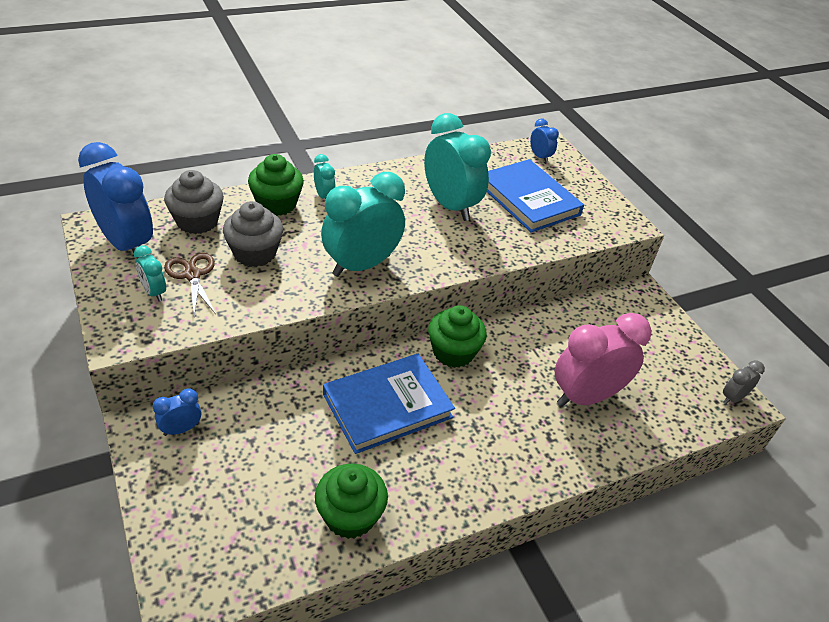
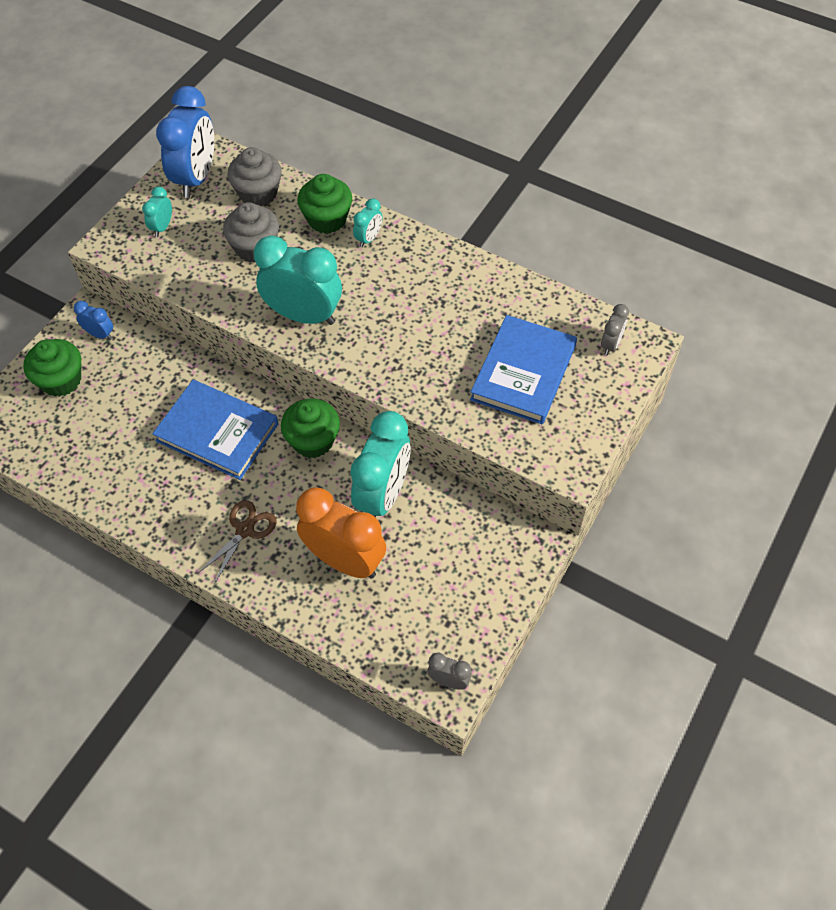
camera: 60 degrees right, 15 degrees up
brown scissors [164,253,216,317] -> brown scissors moved to [198,500,277,584]
green cupcake [315,463,388,539] -> green cupcake moved to [23,339,81,397]
turquoise clock [424,113,491,221] -> turquoise clock moved to [350,411,411,517]
blue clock [530,119,559,163] -> grey clock [601,304,629,355]
pink clock [555,313,652,407] -> orange clock [296,487,386,578]

